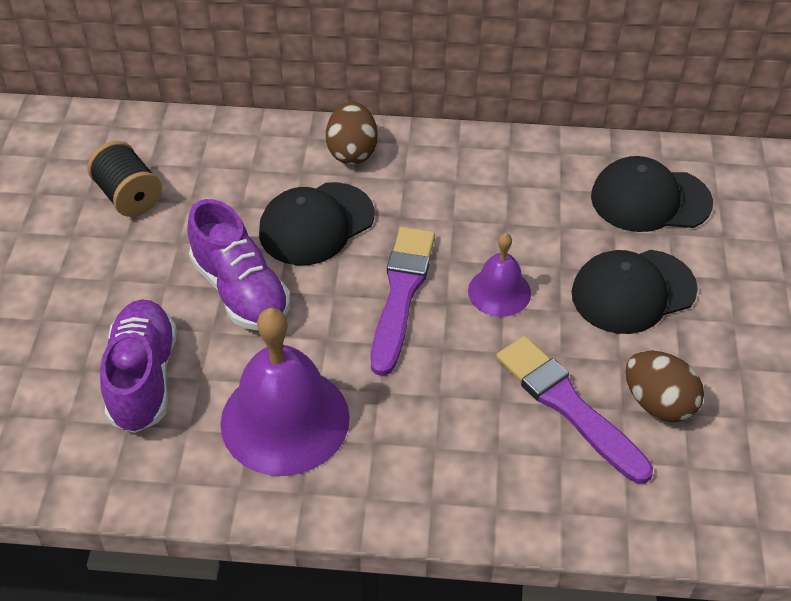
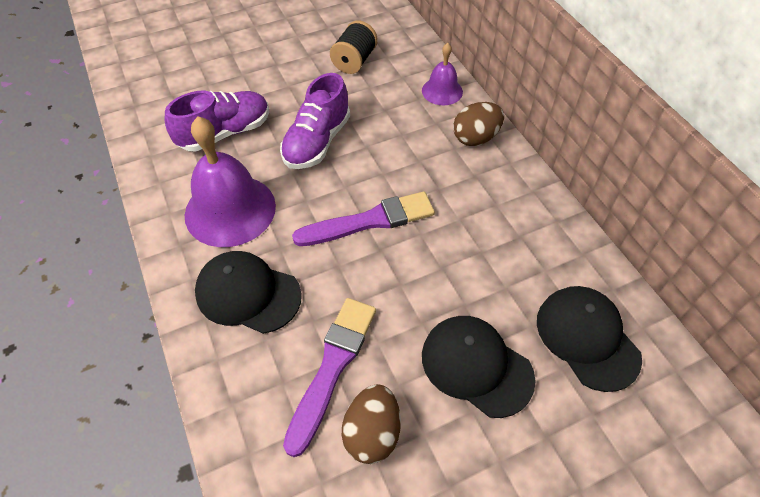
camera: 60 degrees right, 5 degrees up
black cap [259,182,374,265] -> black cap moved to [195,251,302,334]
purple bell [468,233,531,317] -> purple bell moved to [422,43,463,105]

